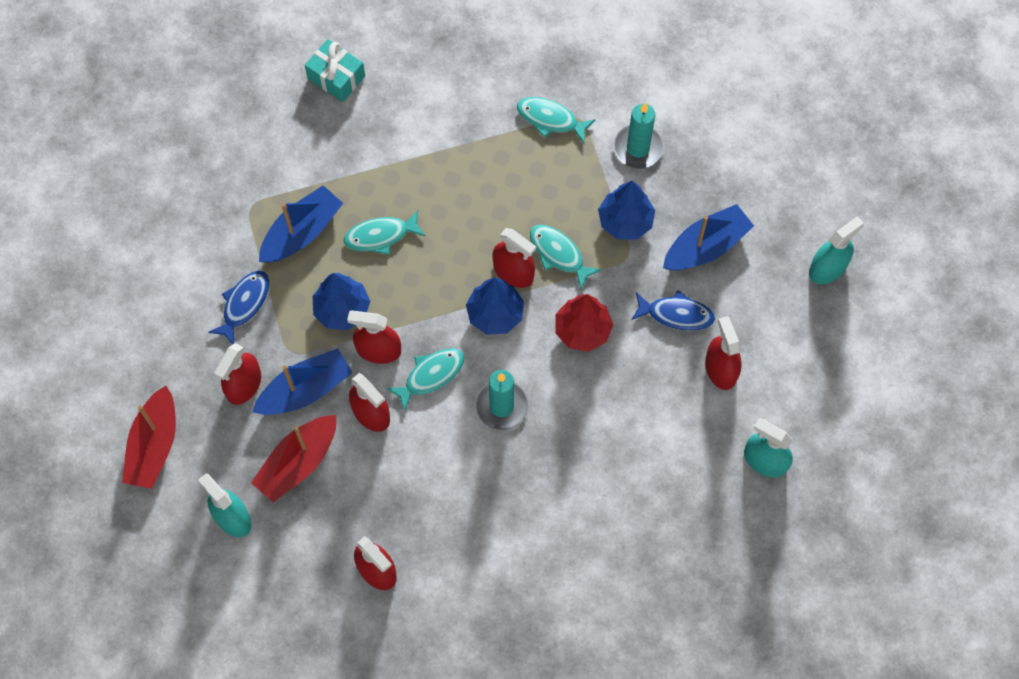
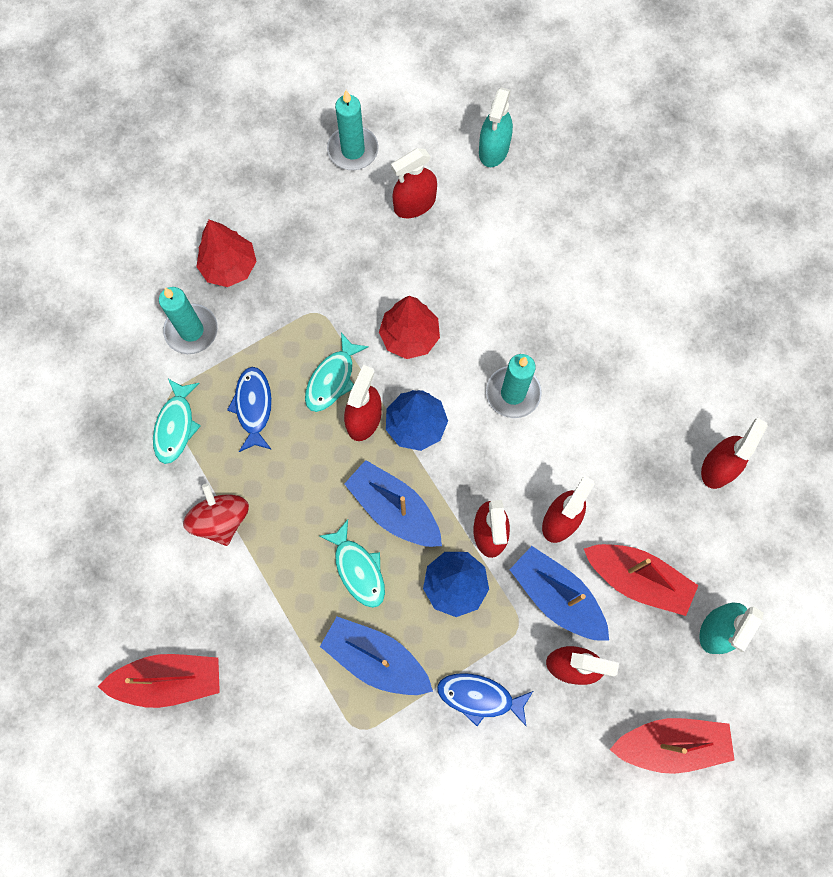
camera: 105 degrees left, 5 degrees up
turquoise gift [305,39,365,102] -> red boat [98,654,220,708]
turquoise fish [386,348,464,412] -> none
blue tree [598,181,655,240] -> none
blue fish [631,290,715,331] -> blue fish moved to [227,367,272,452]
blue boat [663,204,754,270] -> blue boat moved to [344,460,442,547]
turquoise spray bottle [809,216,864,284] -> none
none -> red spinning top [183,483,249,546]
none -> red tree [196,220,257,287]
none -> turquoise candle [327,90,379,170]

